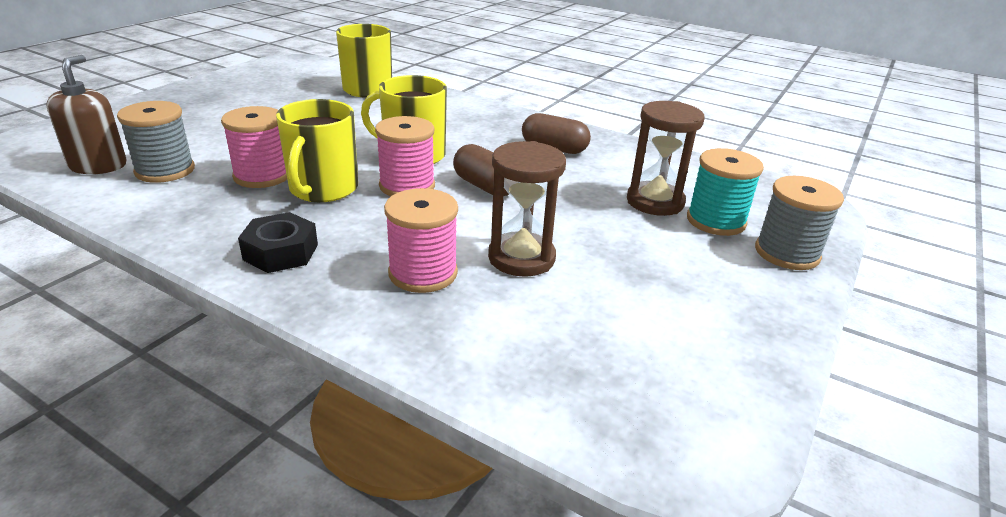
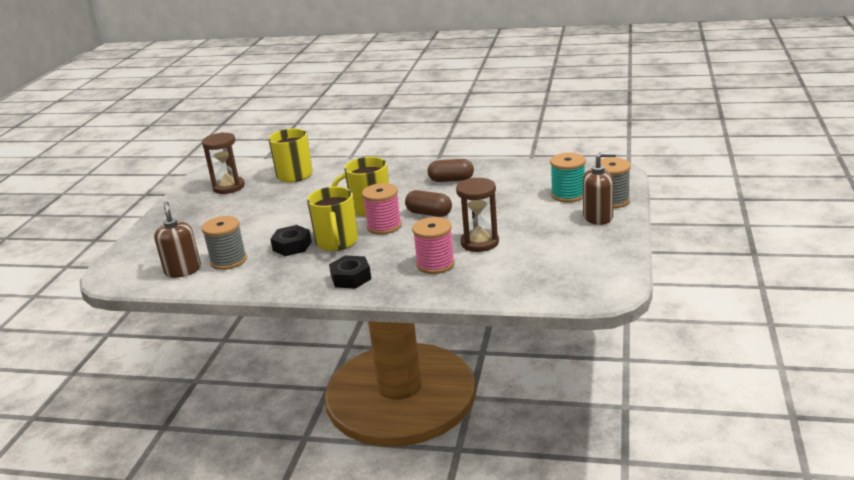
camera: 15 degrees left, 5 degrees down
pink spool [221,106,287,188] -> black nut [270,225,312,256]
brown hourglass [627,101,705,216] -> brown hourglass moved to [202,132,245,194]
none -> brown soap dispenser [583,152,616,225]

